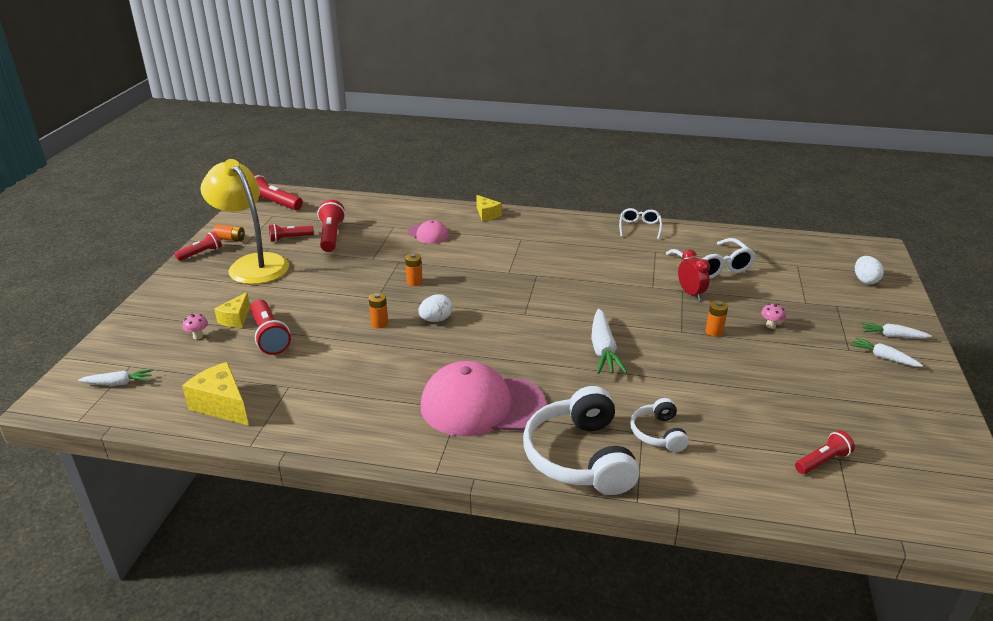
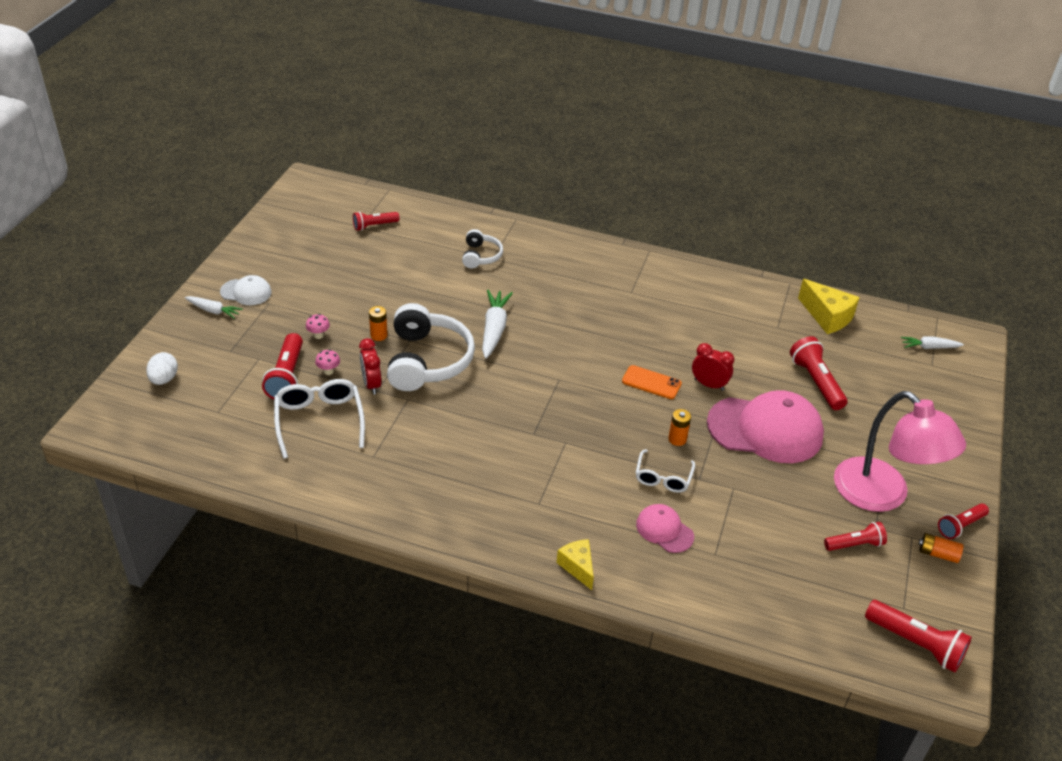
camera: 175 degrees left, 10 degrees up
pink mushroom [183,314,208,339] -> pink mushroom moved to [315,349,340,375]
yellow lamp [201,159,289,284] -> pink lamp [834,391,966,512]
yellow cheese [214,292,250,328] -> none
red flashlight [317,200,345,252] -> red flashlight moved to [262,333,303,399]
orange battery [369,293,388,328] -> red clock [692,343,734,391]
white egg [418,294,453,322] -> orange phone [622,365,682,399]
pink cap [421,361,546,437] -> pink cap moved to [707,390,824,463]
white headphones [523,386,639,495] -> white headphones moved to [387,303,475,391]
white glasses [619,208,662,240] -> white glasses moved to [636,449,695,493]
white carrot [850,337,923,367] -> white cap [220,275,272,305]

